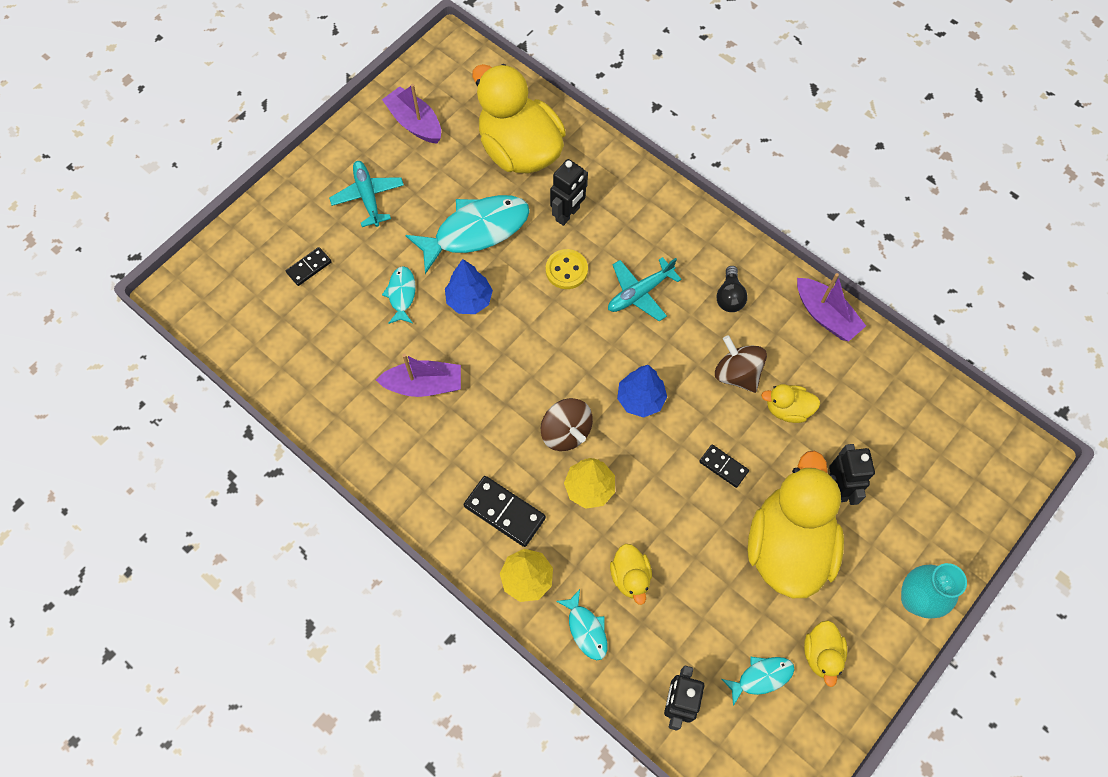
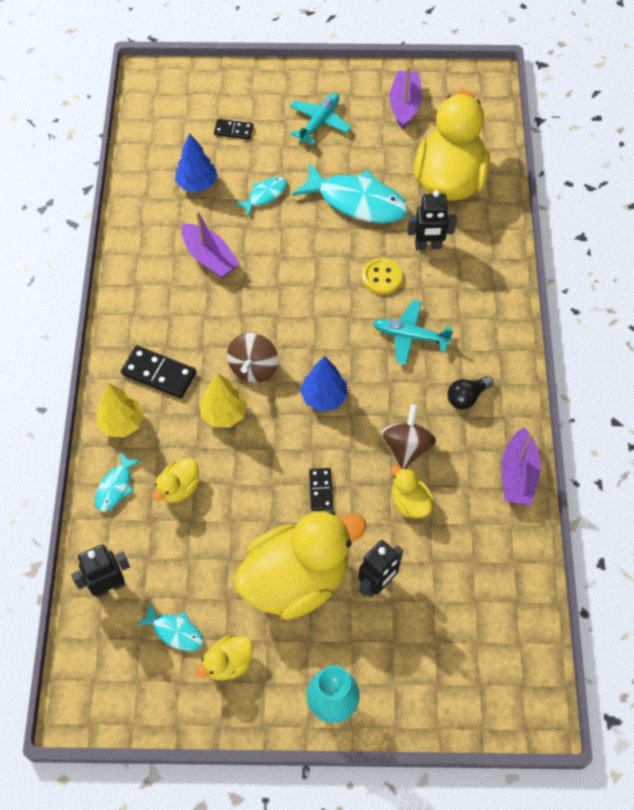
camera: 50 degrees right, 5 degrees down
blue tree [445,259,493,314] -> blue tree moved to [175,133,218,192]
black domino [464,476,546,547] -> black domino turned 60 degrees counterclockwise [121,345,196,398]

